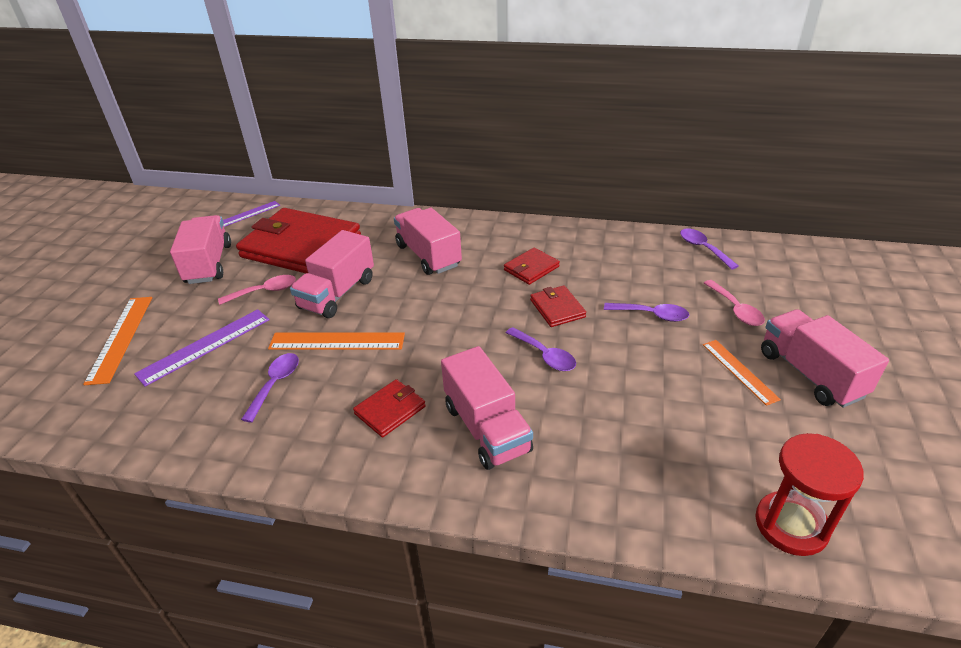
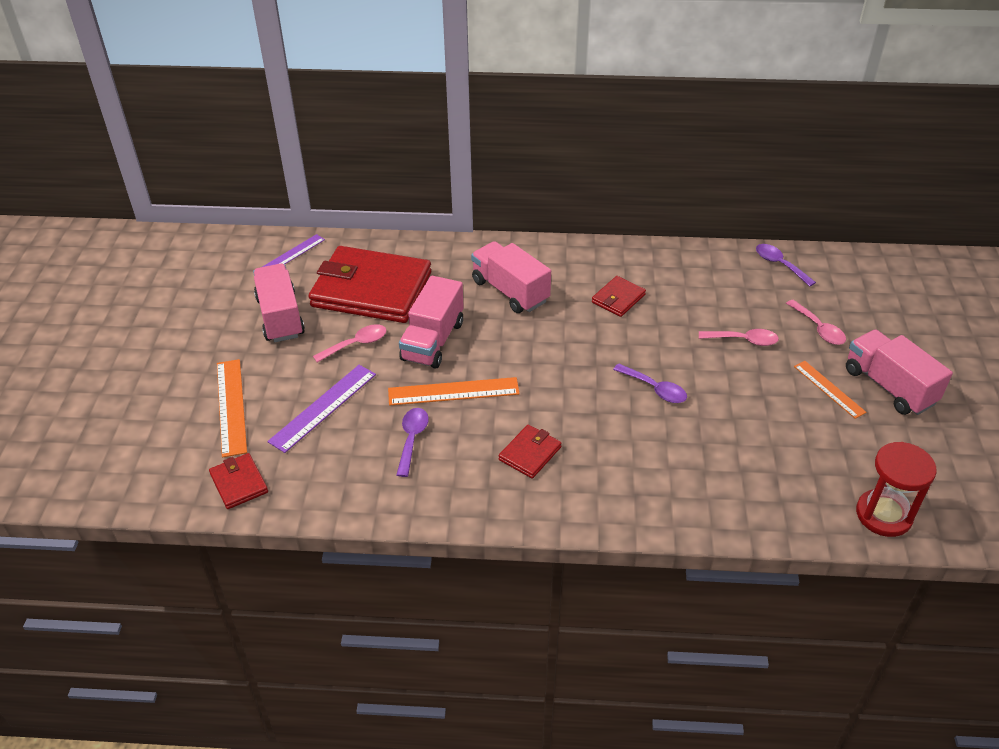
camera: 10 degrees left, 5 degrees up
pink truck [441,346,533,470] -> none
red wallet [530,285,586,327] -> red wallet moved to [209,453,268,509]
purple spoon [604,303,689,322] -> pink spoon [699,329,779,346]

